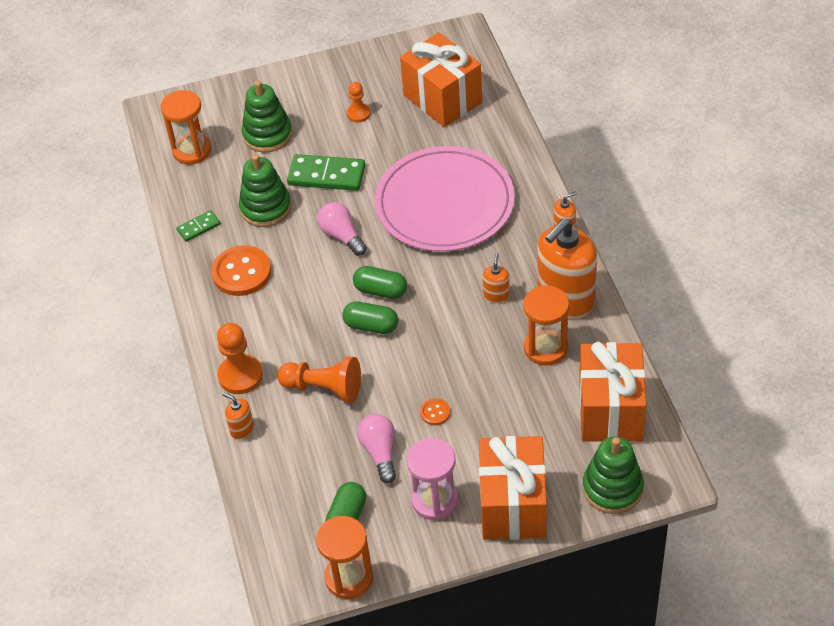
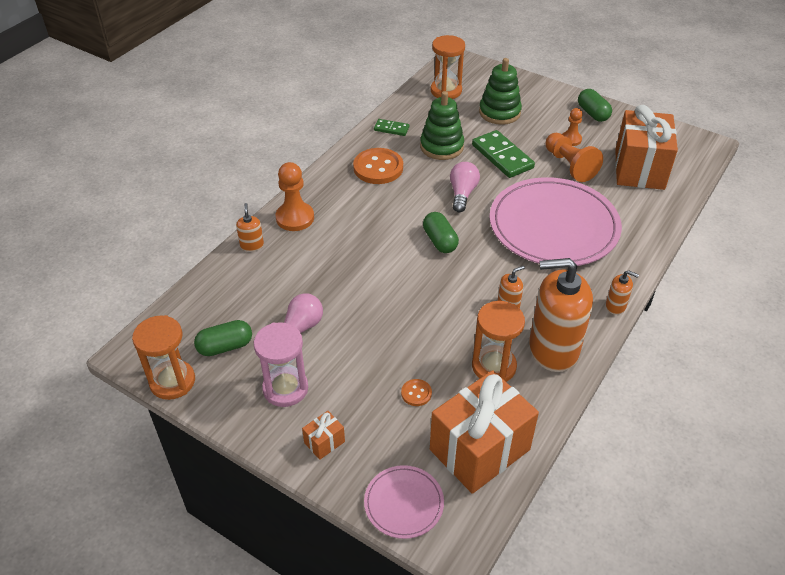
camera: 45 degrees right, 5 degrees down
orange pawn [277,357,361,403] -> orange pawn moved to [546,133,603,182]
green capsule [342,301,398,334] -> green capsule moved to [578,89,612,122]
orange button [420,398,450,425] -> orange button moved to [401,379,432,406]
orange gift [479,436,547,540] -> orange gift [302,411,345,460], size x0.41
green stacking toy [583,436,644,514] -> pink plate [364,465,444,539]

